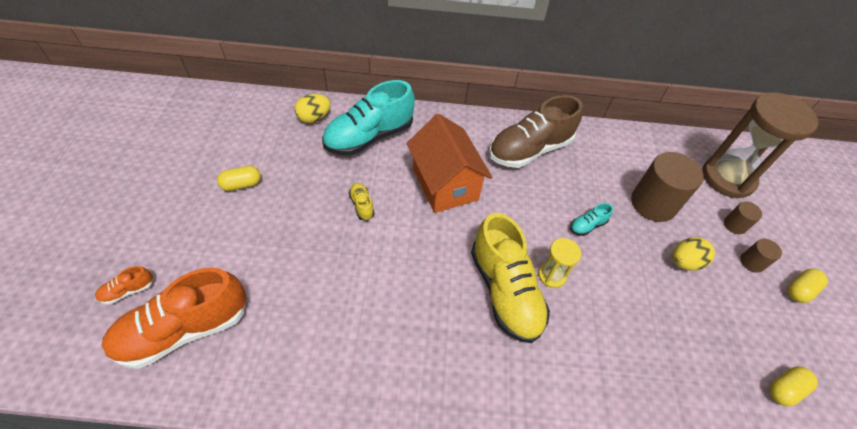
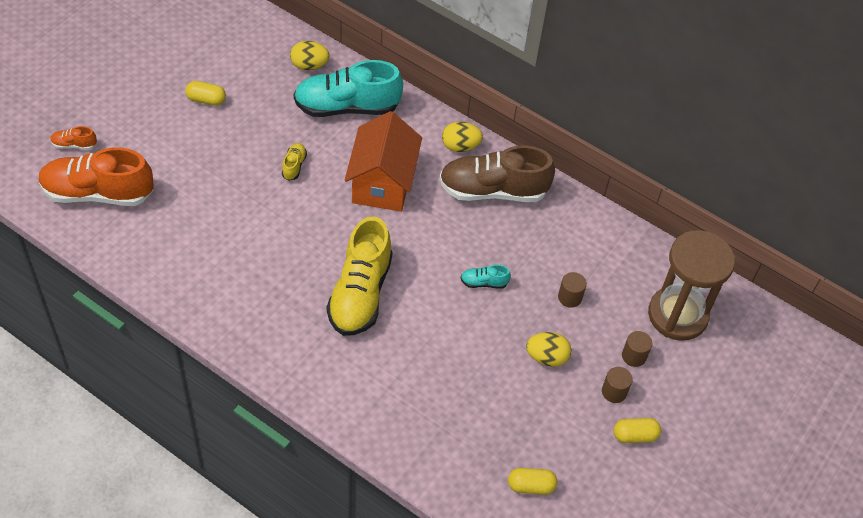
camera: 30 degrees right, 0 degrees up
yellow hourglass [538,238,581,288] -> none
brown cylinder [631,152,704,222] -> brown cylinder [558,272,587,308], size x0.48
none -> yellow egg [442,122,483,152]

